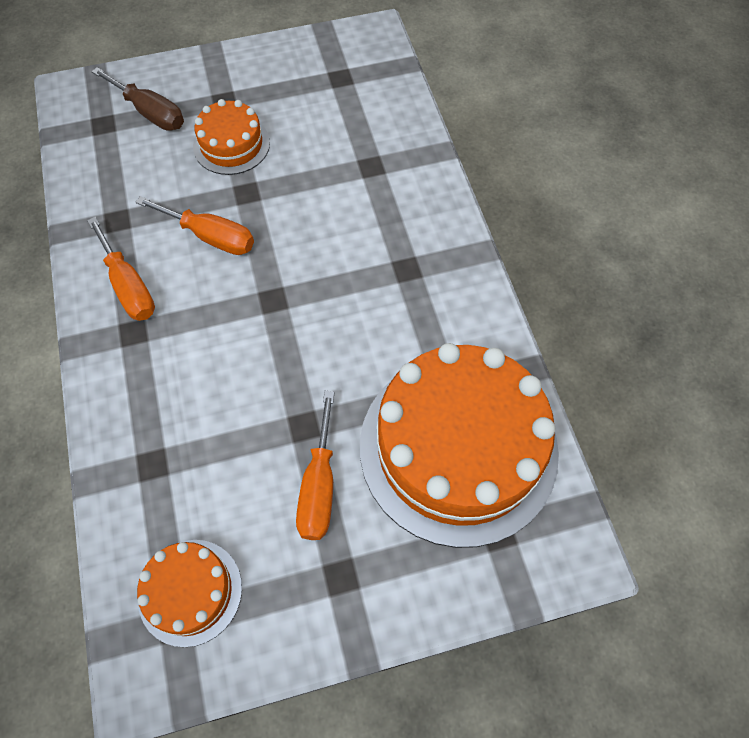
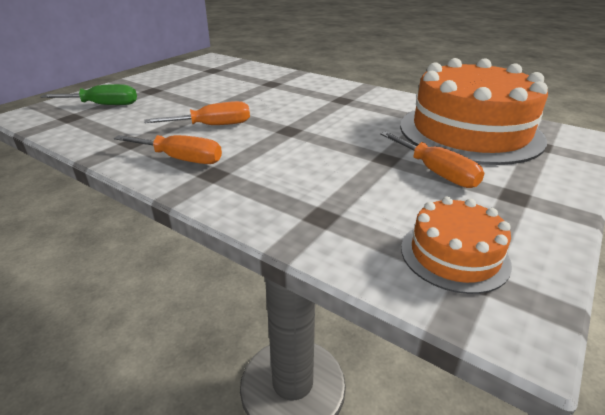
camera: 40 degrees left, 30 degrees down
brown screwdriver [91,67,184,131] -> green screwdriver [41,84,137,105]
orange cake [193,99,270,175] -> none

